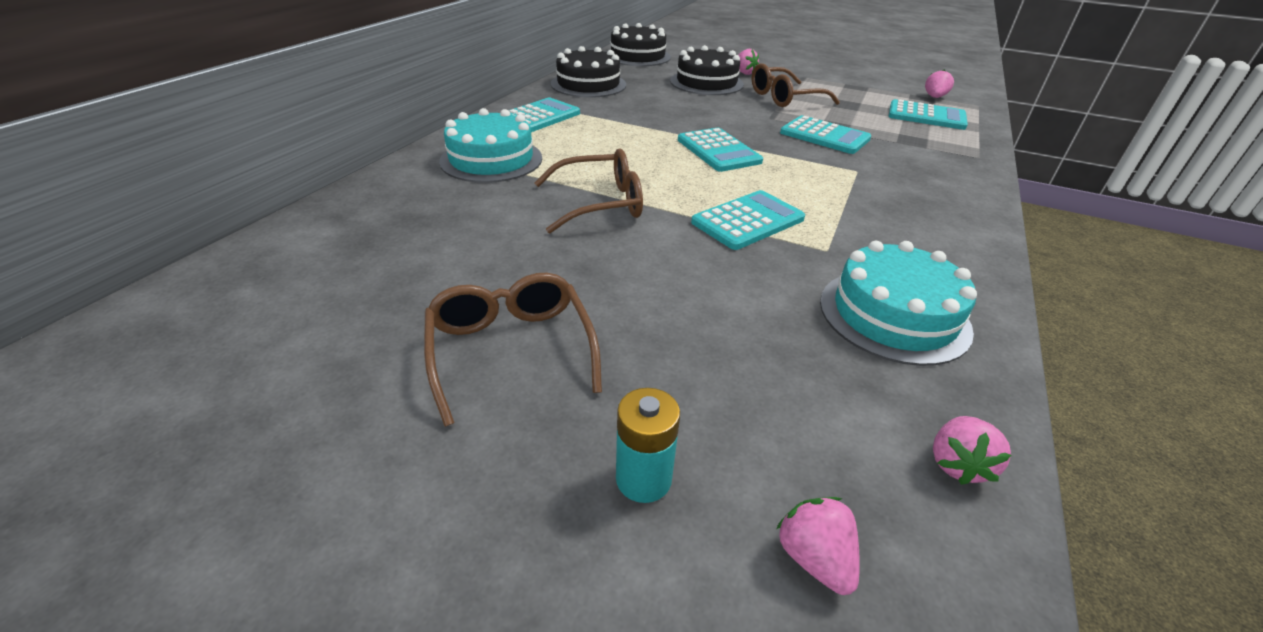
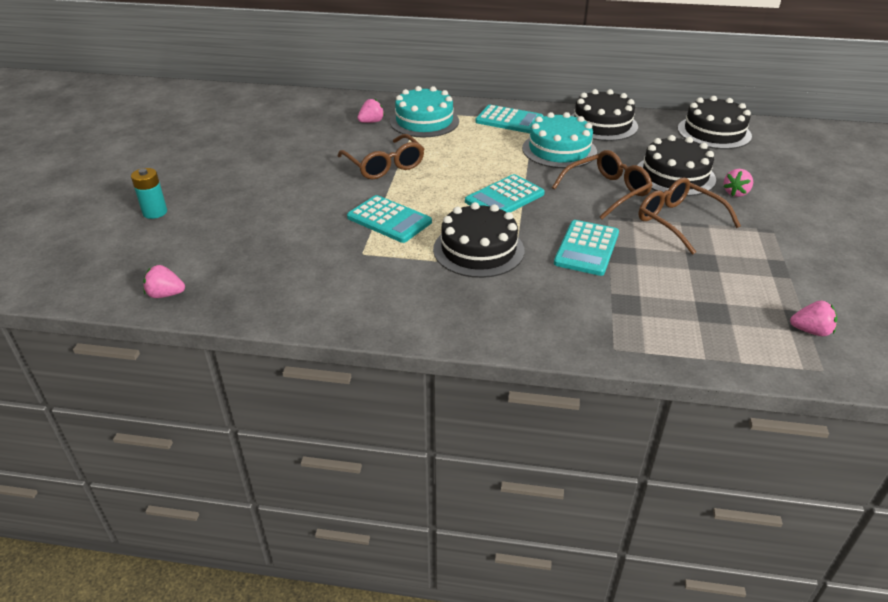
camera: 75 degrees right, 0 degrees up
brown glasses [424,273,602,427] -> brown glasses moved to [552,150,653,219]
pink strawberry [776,497,860,595] -> pink strawberry moved to [357,98,385,123]
turquoise cake [820,241,977,366] -> turquoise cake moved to [522,112,597,168]
turquoise calculator [889,99,968,130] -> none
none -> black cake [433,202,524,278]

